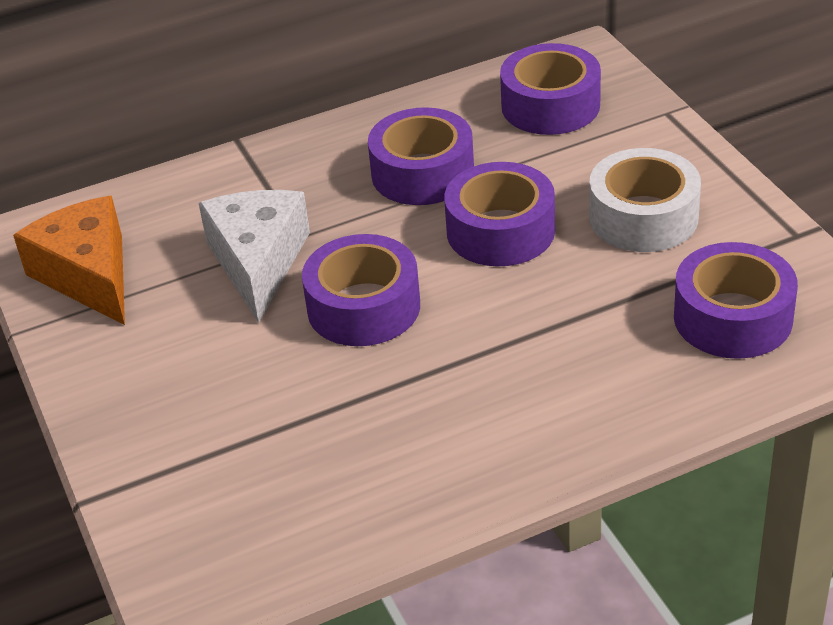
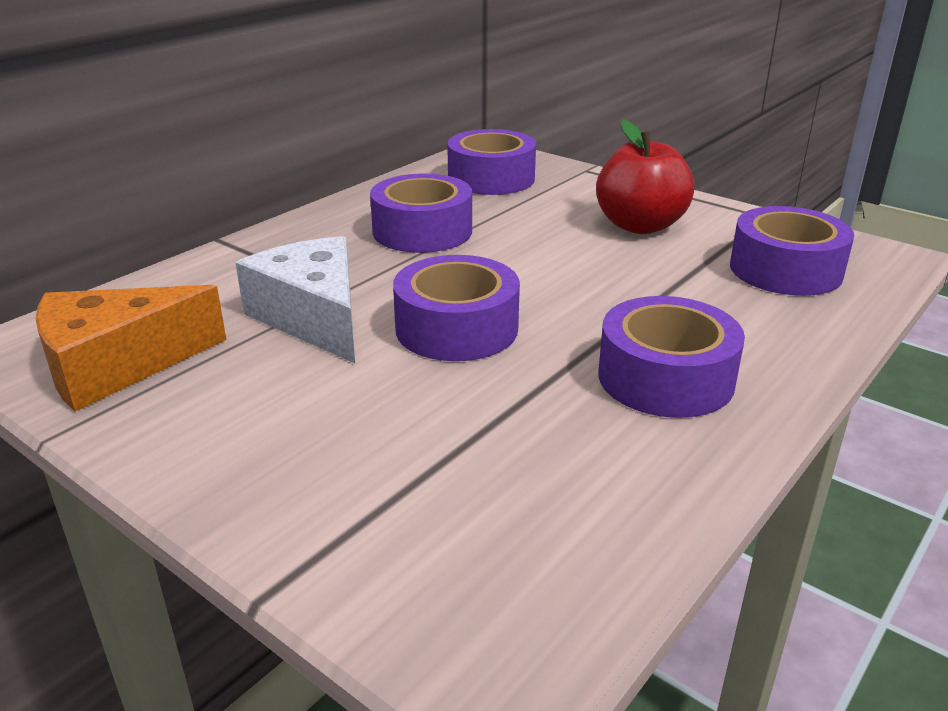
camera: 30 degrees left, 10 degrees down
orange cheese [13,196,125,325] -> orange cheese turned 60 degrees counterclockwise [36,285,226,411]
purple tape [444,162,555,266] -> purple tape moved to [598,296,745,418]
white tape [589,148,701,252] -> red apple [596,120,694,234]

